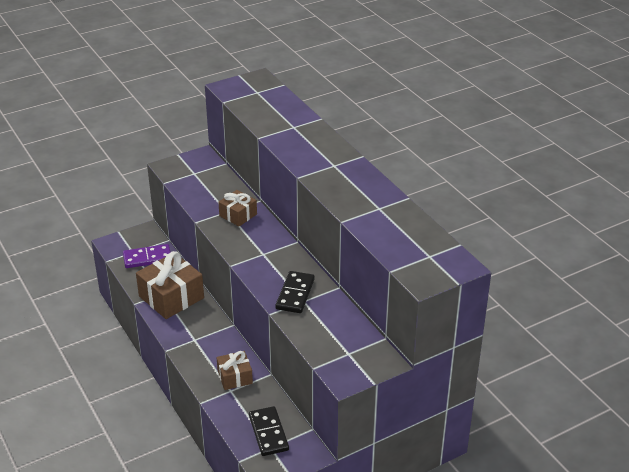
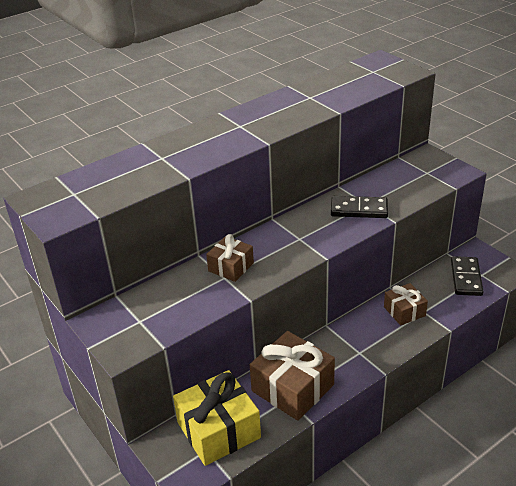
camera: 95 degrees left, 0 degrees up
purple domino [123,244,171,268] -> yellow gift [173,370,261,466]
black domino [249,406,289,456] -> black domino turned 60 degrees counterclockwise [451,256,484,296]

